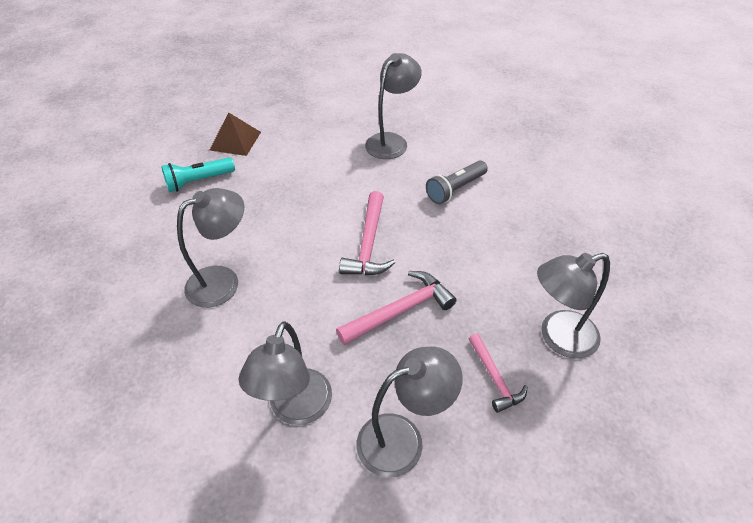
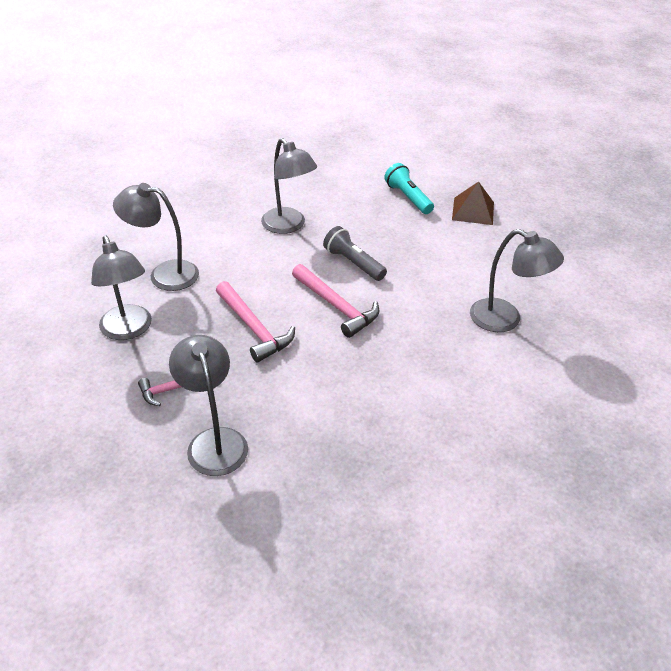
camera: 85 degrees right, 5 degrees down
pink hammer [339,191,395,275] -> pink hammer turned 135 degrees counterclockwise [292,264,379,338]
grey flashlight [426,160,488,204] -> grey flashlight moved to [323,226,387,281]

